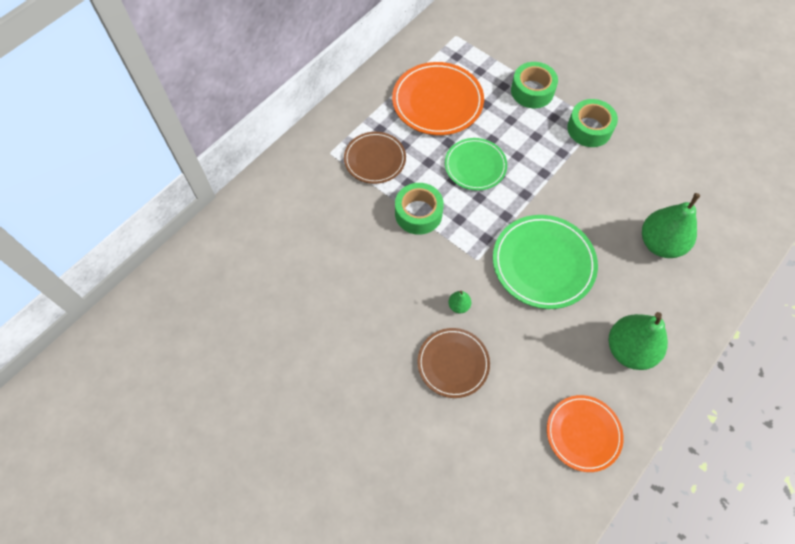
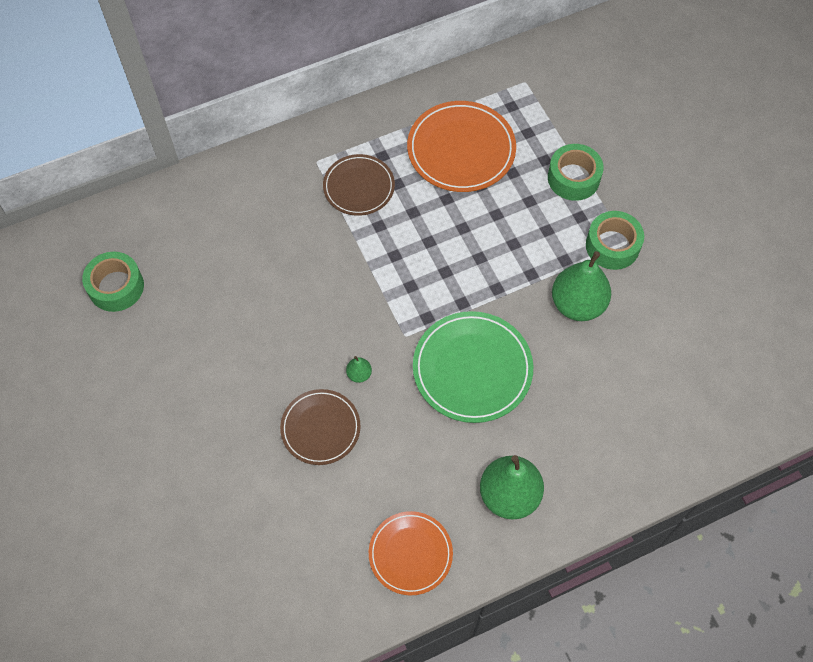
camera: 25 degrees right, 0 degrees up
green tape [395,183,444,235] -> green tape moved to [82,252,144,312]
green plate [445,138,507,191] -> none
green pear [642,193,700,258] -> green pear moved to [552,251,611,321]

